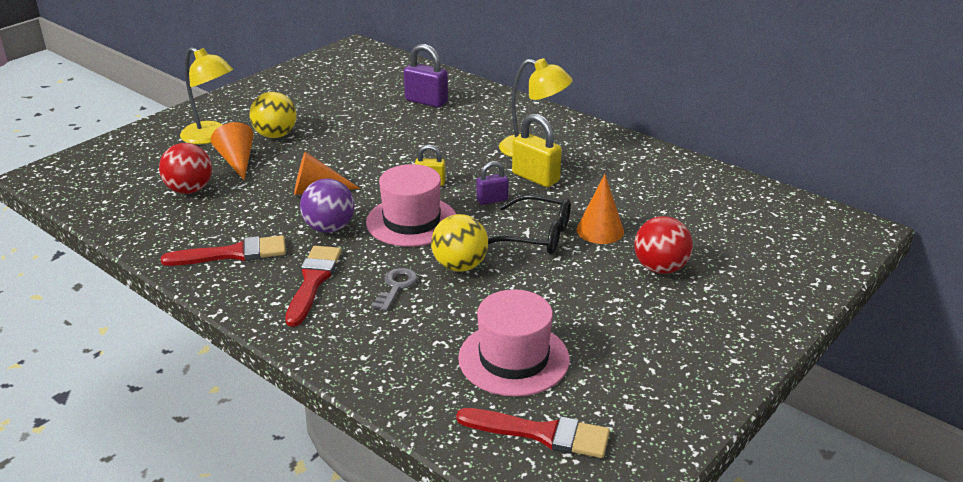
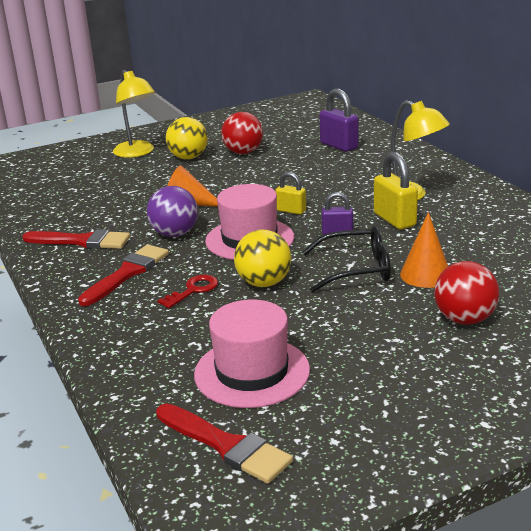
camera: 25 degrees right, 5 degrees down
red ball [159,143,212,194] -> red ball moved to [221,112,263,154]
orange cone [211,122,254,180] -> none
grey key [371,268,418,311] -> red key [158,275,218,308]
black glasses [488,195,571,255] -> black glasses turned 45 degrees counterclockwise [302,226,391,292]

